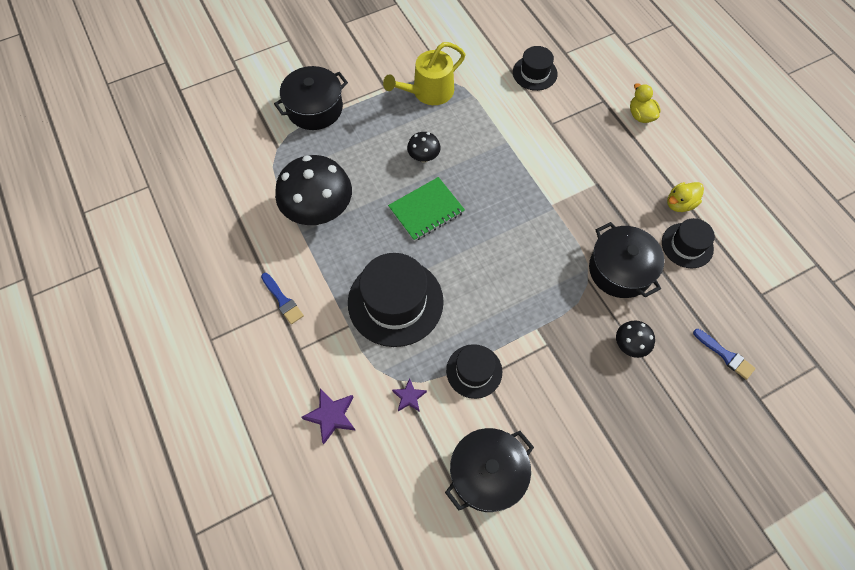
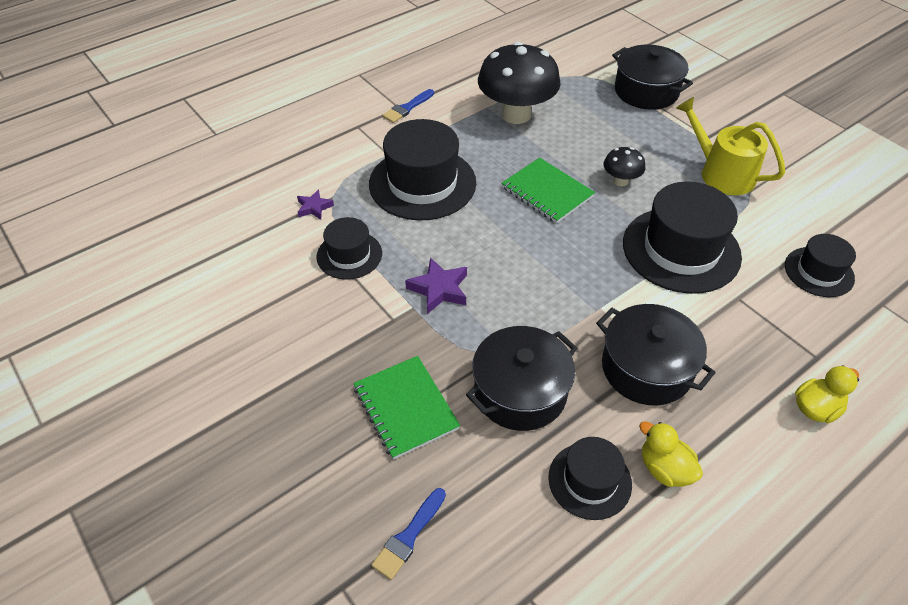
camera: 80 degrees right, 15 degrees down
purple star [301,389,356,444] -> purple star moved to [405,257,467,314]
black pot [445,428,534,512] -> black pot moved to [596,304,716,406]
black mushroom [616,321,655,358] -> green notebook [353,356,460,460]
none -> black hat [623,181,742,294]

